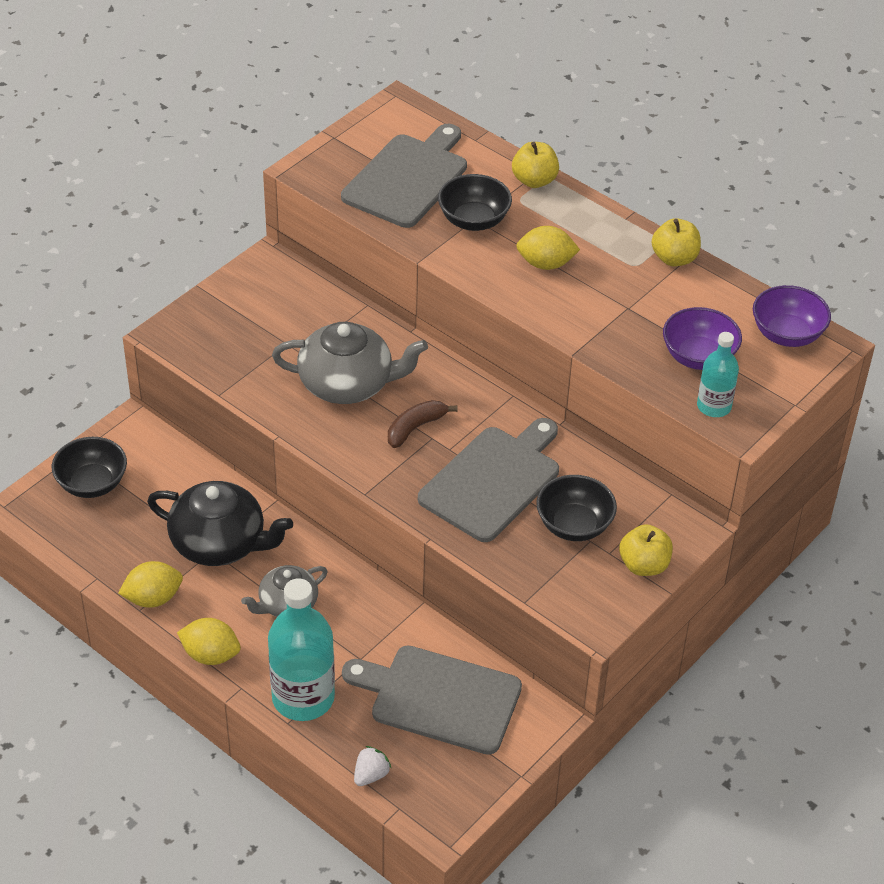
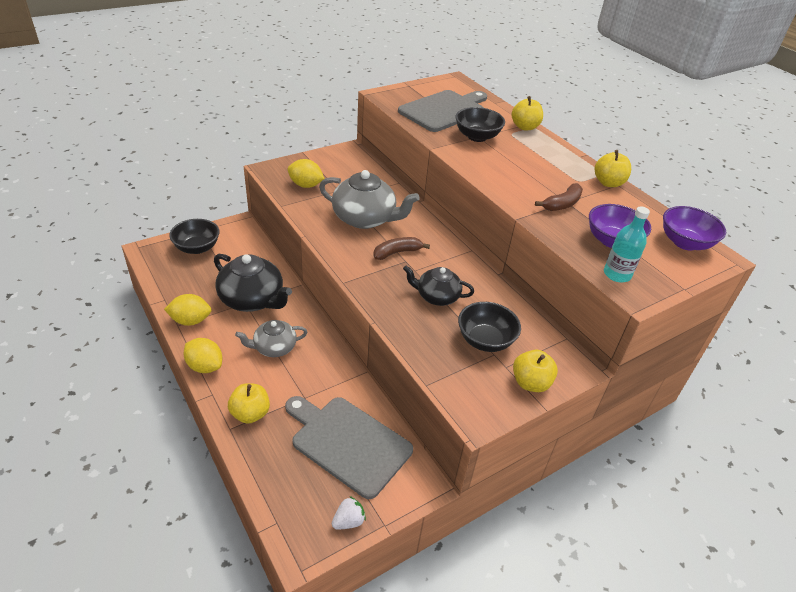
camera: 15 degrees right, 5 degrees down
turquoise bottle [268,578,335,721] -> yellow apple [228,383,270,424]
white strawberry [354,746,391,786] -> white strawberry moved to [332,496,366,529]
grey cutting board [418,418,559,542] -> black teapot [403,266,474,306]
yellow lemon [516,226,580,270] -> yellow lemon moved to [288,159,325,188]
none -> brown banana [535,183,583,211]

